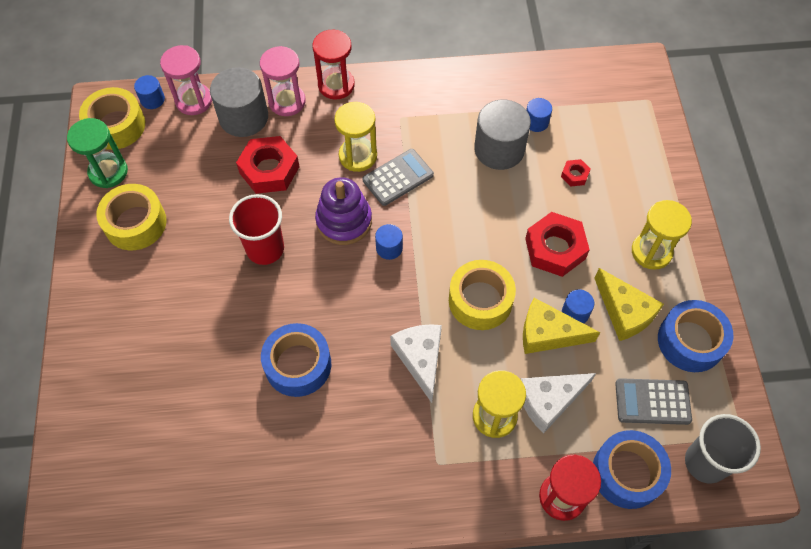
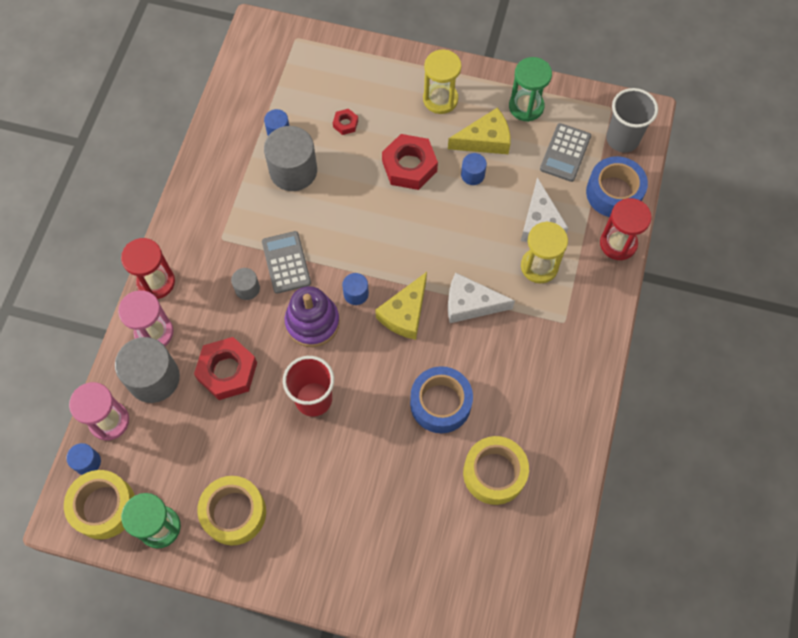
camera: 70 degrees left, 5 degrees up
yellow hourglass [334,102,377,172] -> grey cylinder [231,268,260,300]
yellow tape [449,260,516,330] -> yellow tape moved to [463,436,529,505]
yellow cheese [523,298,600,354] -> yellow cheese moved to [375,272,427,340]
blue tape [658,300,734,372] -> green hourglass [509,57,552,122]

